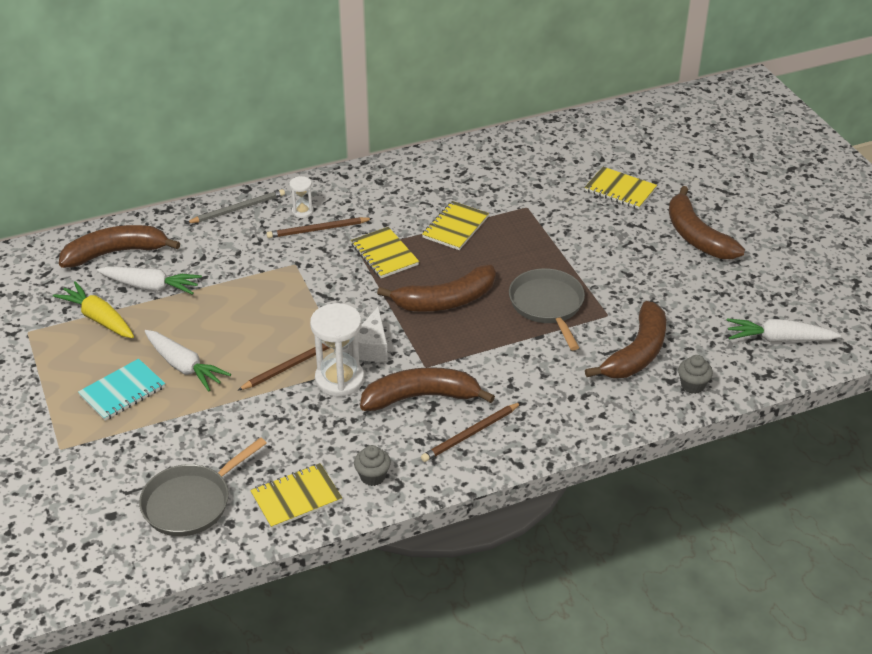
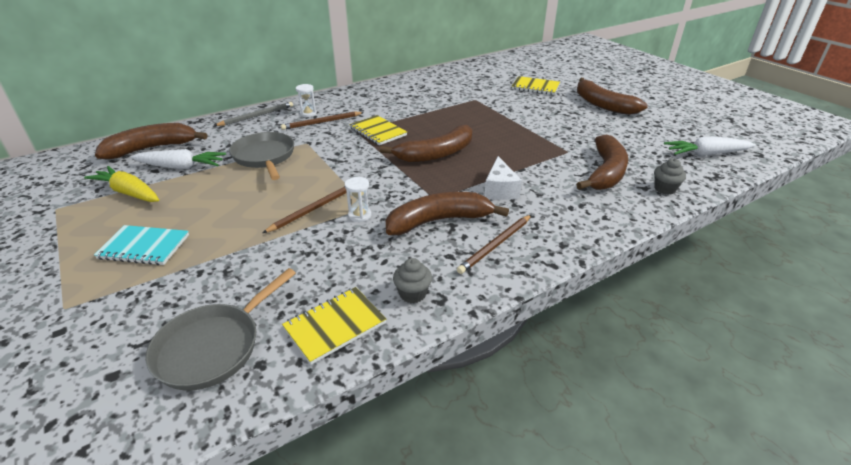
camera: 10 degrees left, 5 degrees down
turquoise notebook [78,359,165,421] -> turquoise notebook turned 60 degrees clockwise [94,225,189,265]
white carrot [144,330,231,391] -> none
white hourglass [310,303,364,397] -> white hourglass [345,177,372,222], size x0.51
white cheese [349,307,388,362] -> white cheese moved to [485,156,522,200]
yellow notebook [422,201,489,250] -> none
grey pan [509,268,585,351] -> grey pan moved to [229,132,294,180]

